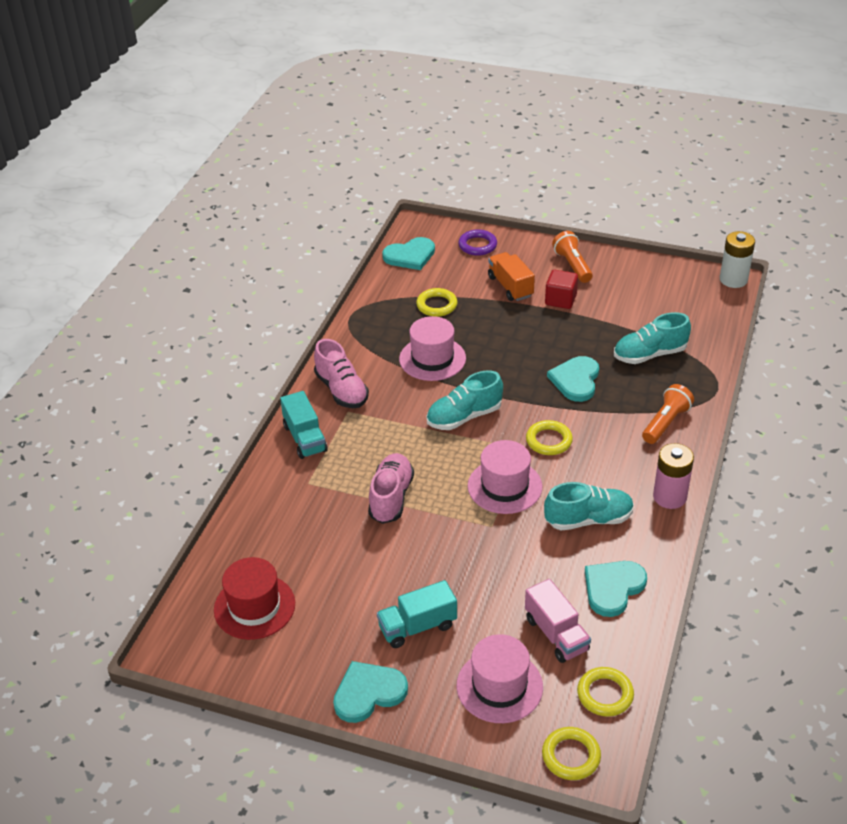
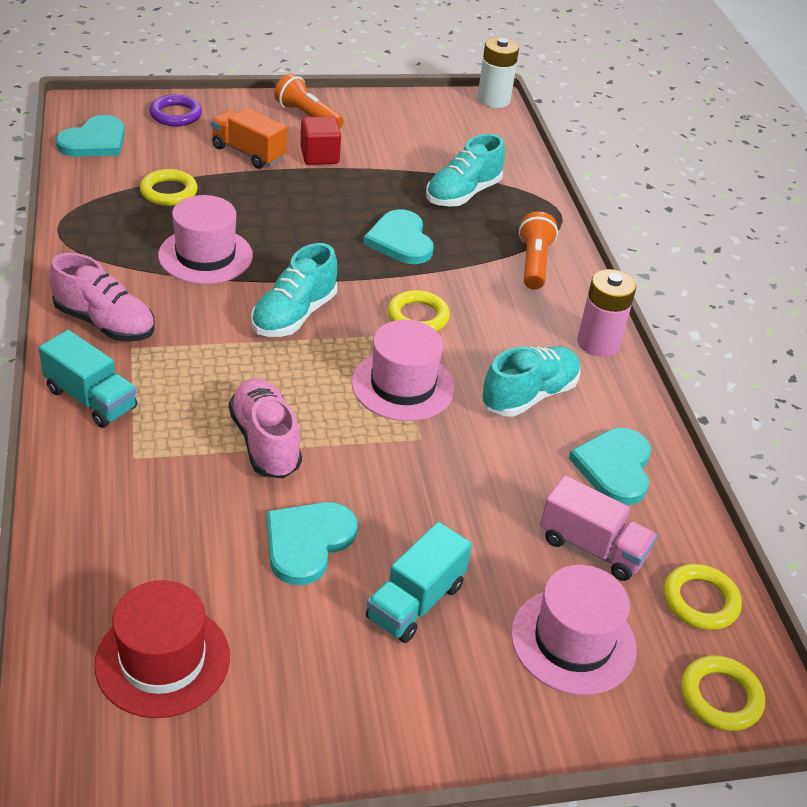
camera: 35 degrees left, 0 degrees up
turquoise heart [333,661,408,723] -> turquoise heart moved to [267,502,357,585]

